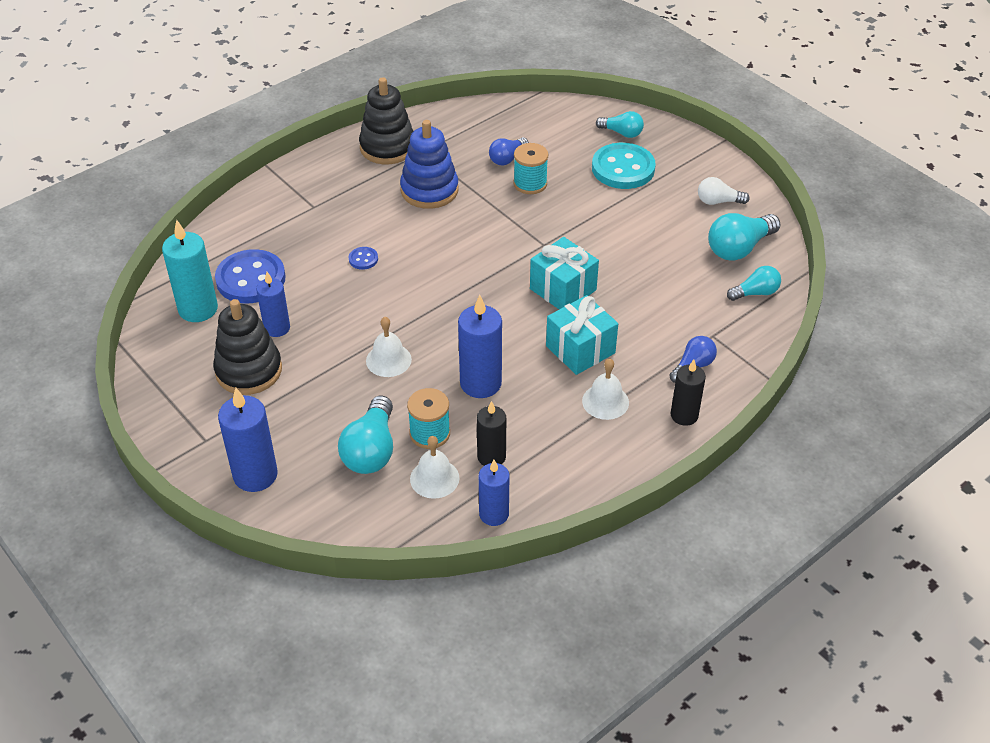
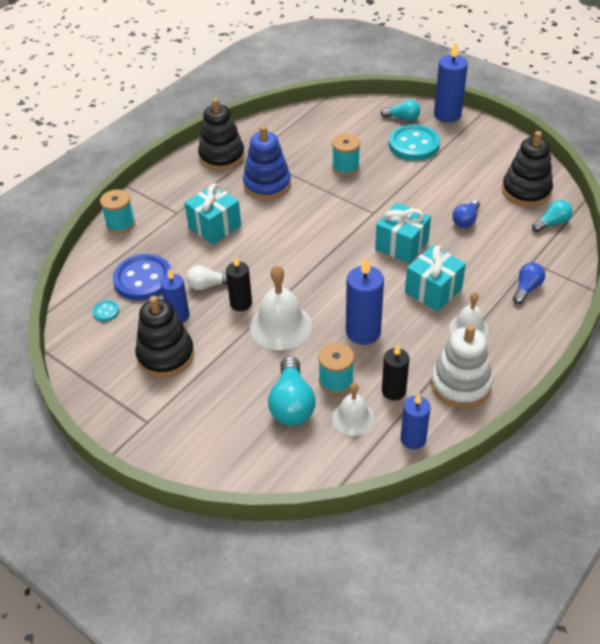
camera: 10 degrees left, 0 degrees up
turquoise candle [162,220,218,322] -> turquoise button [92,300,119,321]
blue candle [218,388,278,492] -> blue candle moved to [434,42,468,122]
blue button [349,247,378,270] -> none
white bell [366,317,412,377] -> white bell [250,265,312,350], size x1.62
blue light bulb [489,137,529,165] -> blue light bulb moved to [452,200,480,228]
black candle [671,359,706,426] -> black candle moved to [226,256,252,311]
white light bulb [698,177,750,205] -> white light bulb moved to [187,265,227,290]
turquoise light bulb [708,213,781,261] -> black stacking toy [502,131,553,207]
none -> turquoise spool [100,189,135,234]
none -> turquoise gift [184,184,241,244]
none -> white stacking toy [431,324,493,408]

